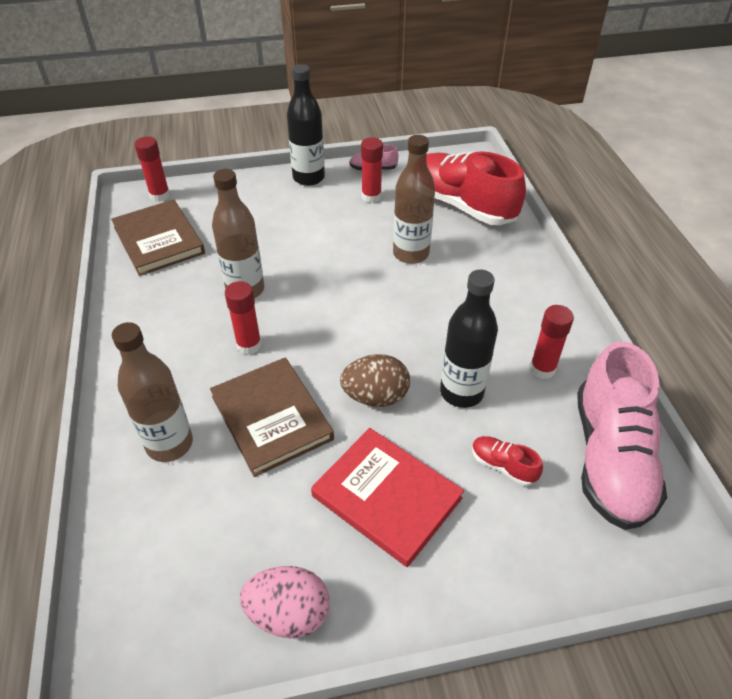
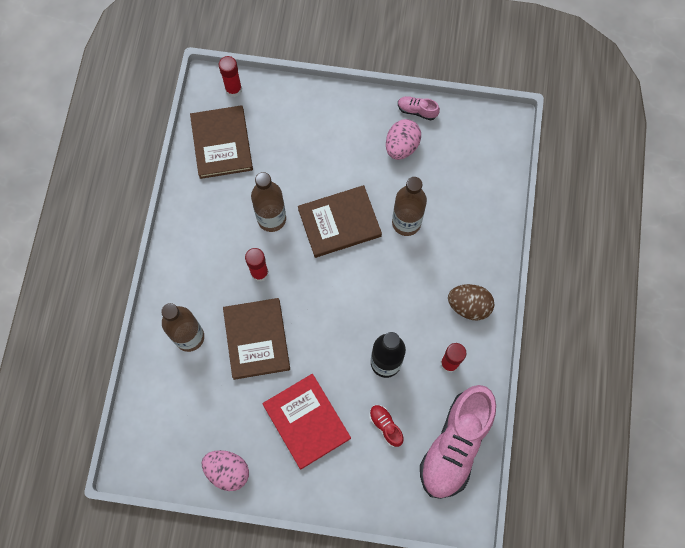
camera: 20 degrees right, 25 degrees up
black bottle [287,64,325,186] -> none
brown egg [340,354,410,407] -> brown egg moved to [448,284,494,321]
red glue stick [361,137,383,203] -> pink egg [386,119,421,160]
red shoe [426,151,526,225] -> none
none -> brown book [298,185,382,258]

